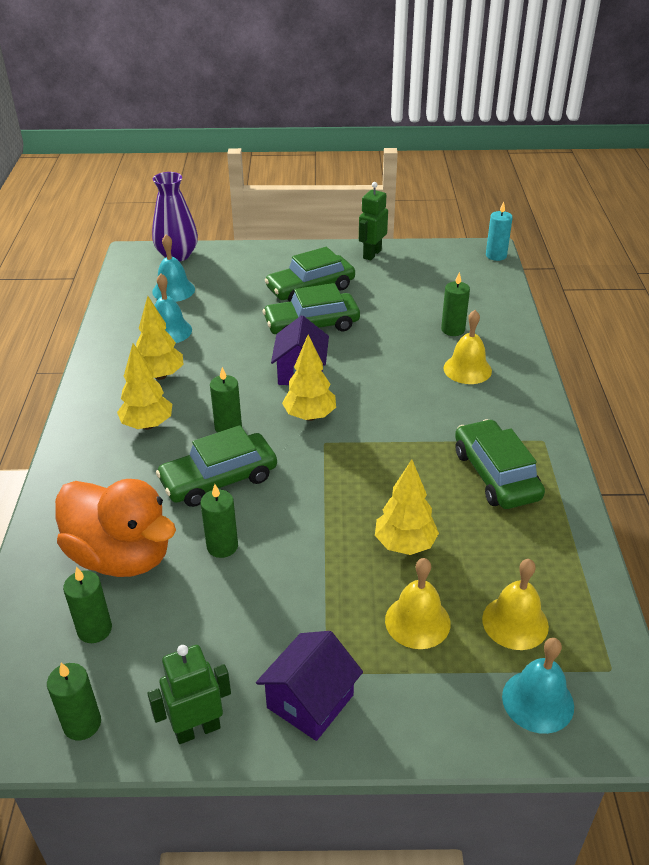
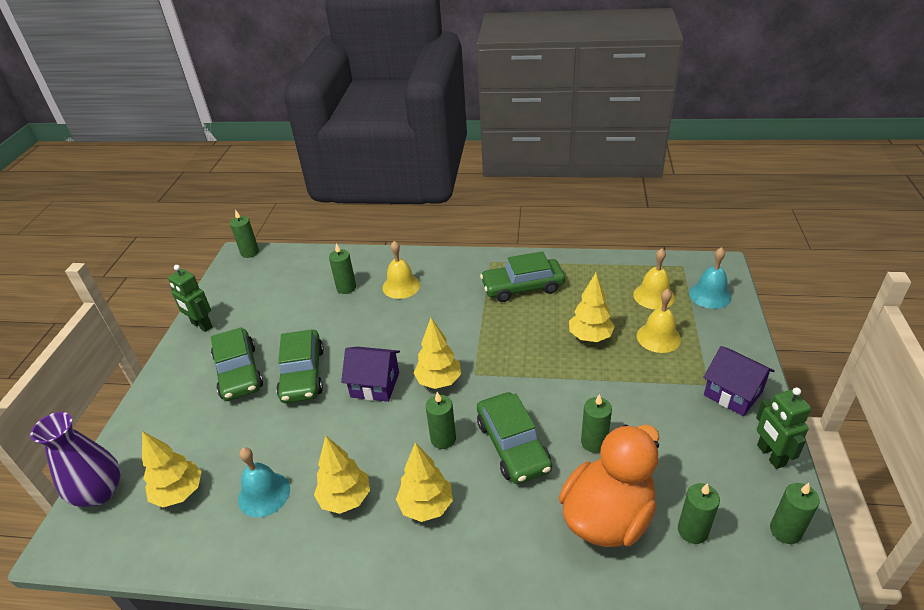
camera: 80 degrees left, 0 degrees up
turquoise bell [152,234,195,302] -> yellow tree [142,431,202,508]
turquoise candle [486,201,513,261] -> green candle [230,210,259,258]

